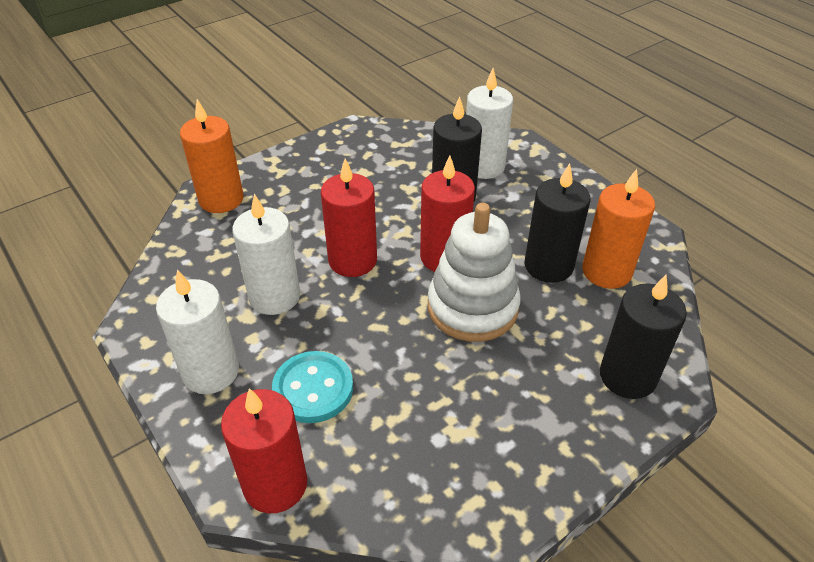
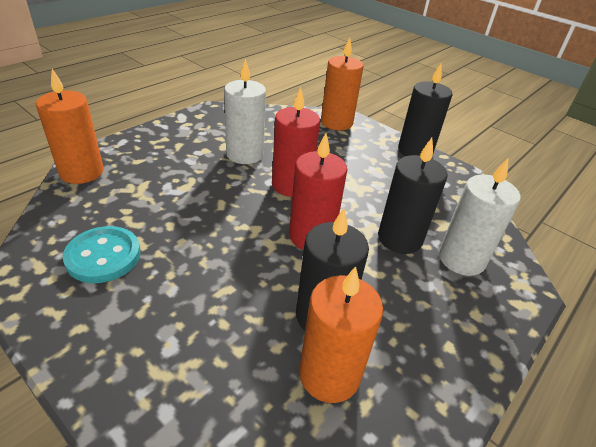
camera: 75 degrees right, 5 degrees down
white candle [156,270,239,394] -> none
red candle [221,388,307,513] -> orange candle [36,69,104,184]
turquoise button [272,351,353,423] -> turquoise button moved to [63,226,140,283]
white stacking toy [428,203,521,342] -> none
black candle [600,275,687,399] -> black candle moved to [398,64,452,156]

